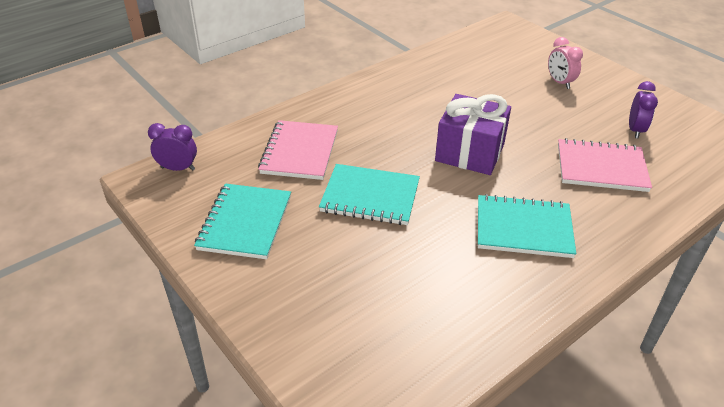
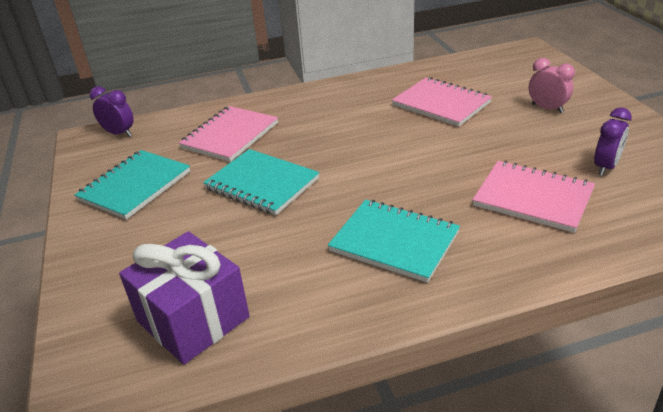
camera: 25 degrees right, 5 degrees down
purple gift [435,94,511,175] -> purple gift moved to [119,231,250,365]
pink clock [548,37,583,89] -> pink clock turned 135 degrees clockwise [529,58,575,113]
none -> pink notebook [392,77,492,127]

